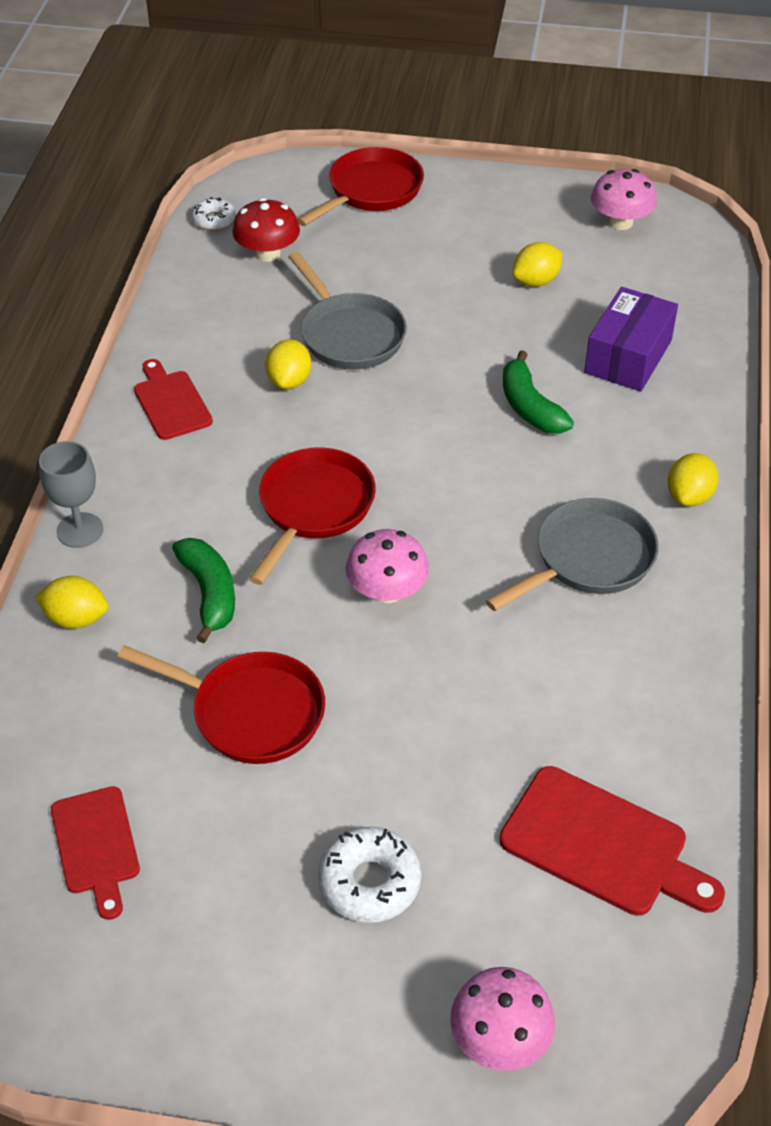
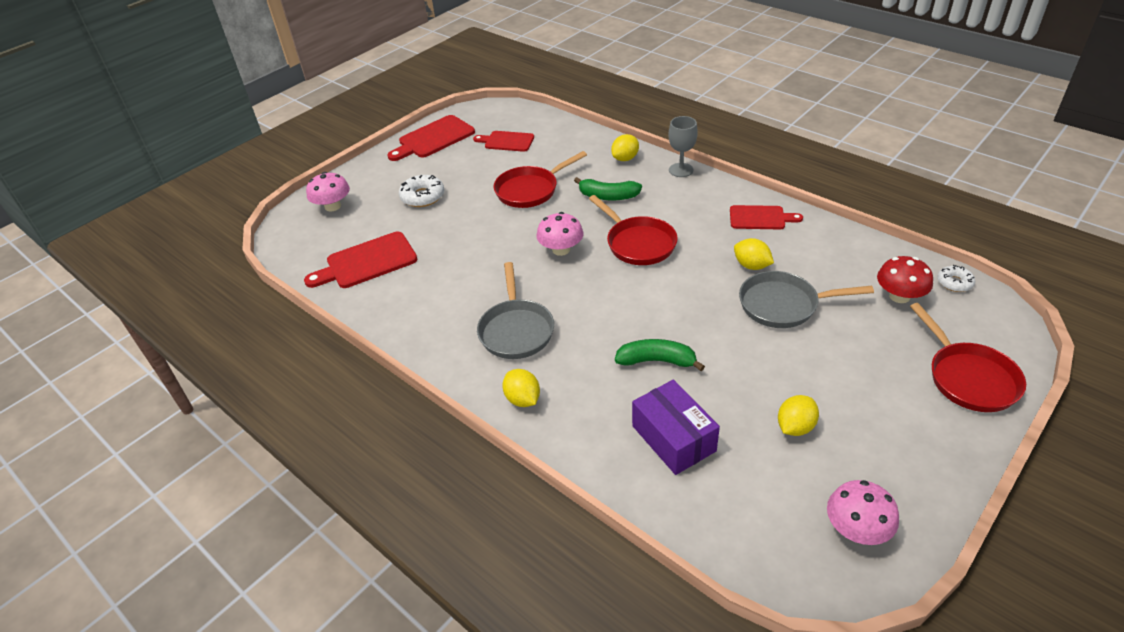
camera: 125 degrees right, 5 degrees down
yellow lemon [512,242,563,287] -> yellow lemon turned 45 degrees clockwise [778,395,819,436]
none -> red cutting board [387,115,475,161]

